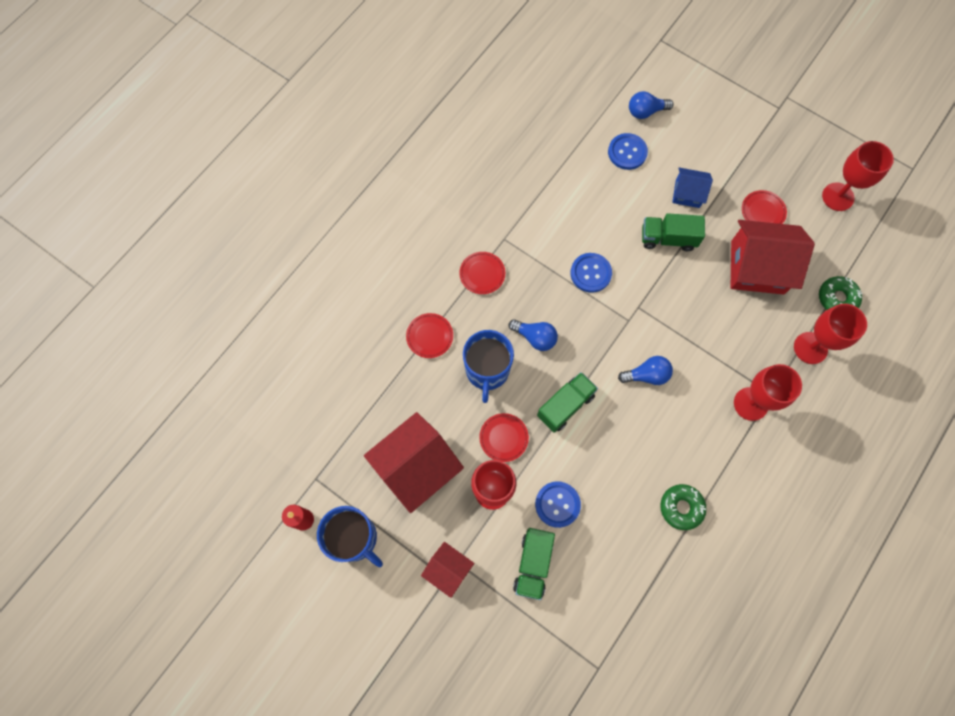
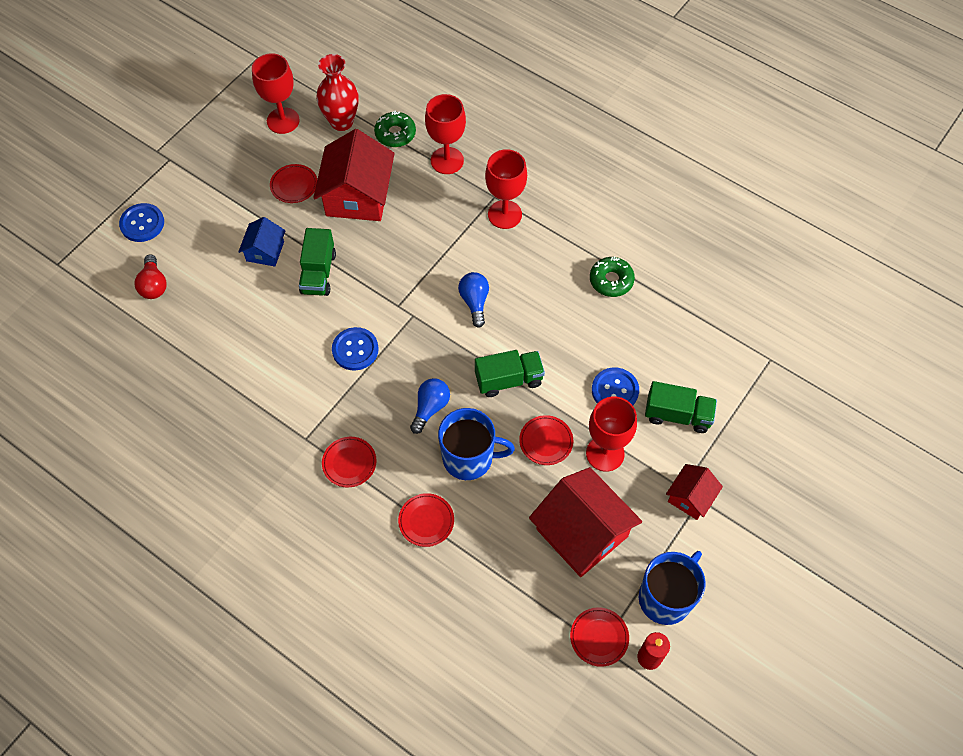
camera: 90 degrees left, 10 degrees down
green truck [537,372,598,433] -> green truck turned 120 degrees clockwise [475,350,545,397]
blue button [608,133,648,170] -> blue button moved to [119,203,164,242]
blue light bulb [629,91,674,119] -> red light bulb [135,254,167,299]
none -> red vase [316,54,359,131]
none -> red plate [570,607,629,667]

